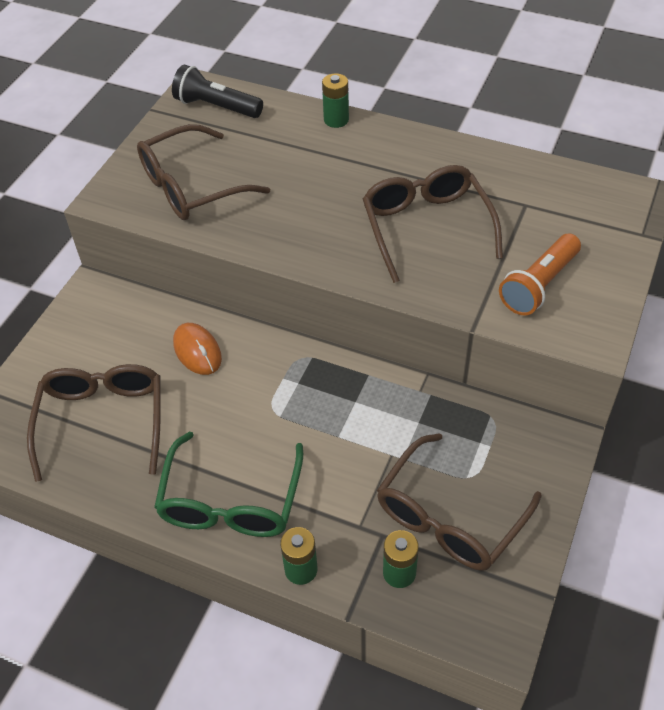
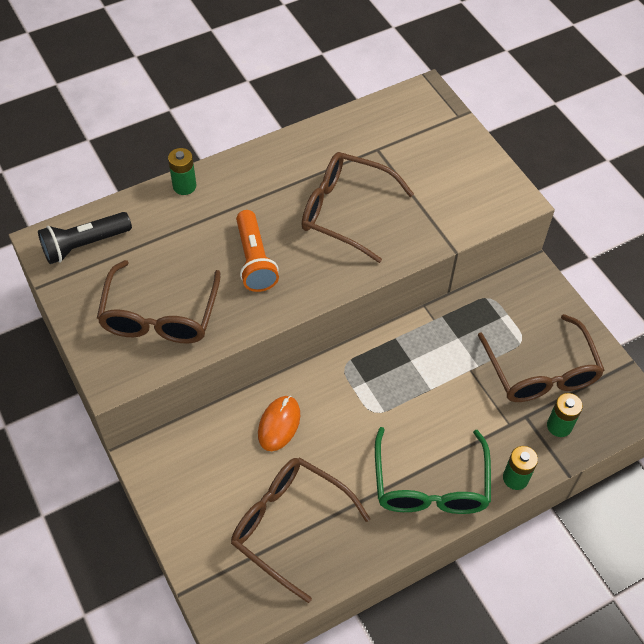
camera: 55 degrees left, 5 degrees up
green glasses [154,432,303,537] -> green glasses turned 45 degrees clockwise [375,427,491,514]
orange mouse [173,323,222,375] -> orange mouse turned 75 degrees counterclockwise [258,396,300,451]
orange flashlight [499,234,581,315] -> orange flashlight moved to [236,210,279,292]

